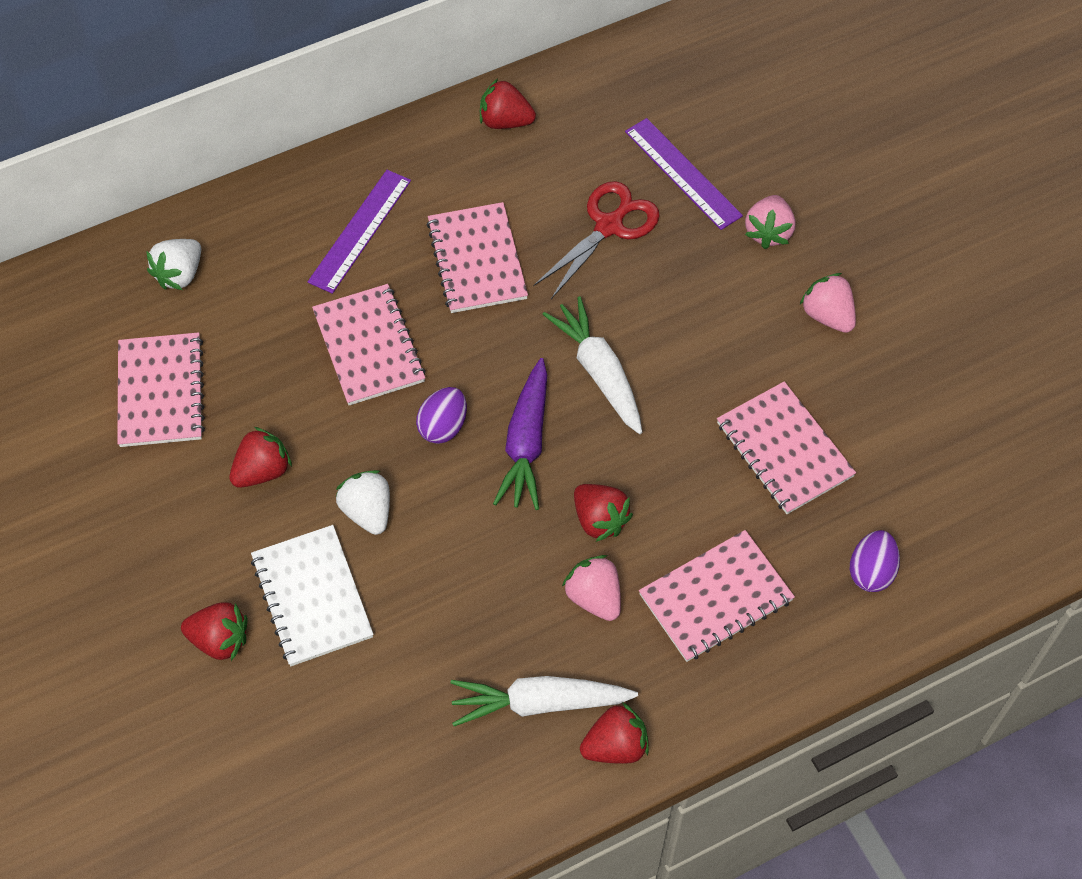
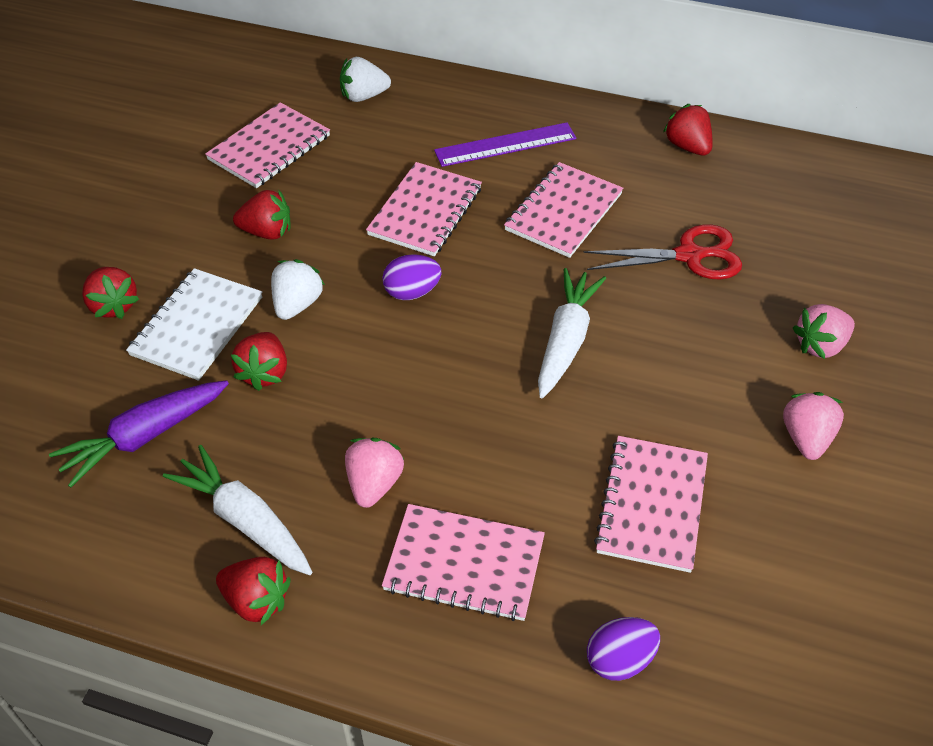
camera: 45 degrees right, 10 degrees down
purple carrot [493,358,547,510] -> purple carrot moved to [49,380,229,488]
red strawberry [574,484,633,542] -> red strawberry moved to [231,332,287,391]
purple ruler [625,118,743,230] -> none

